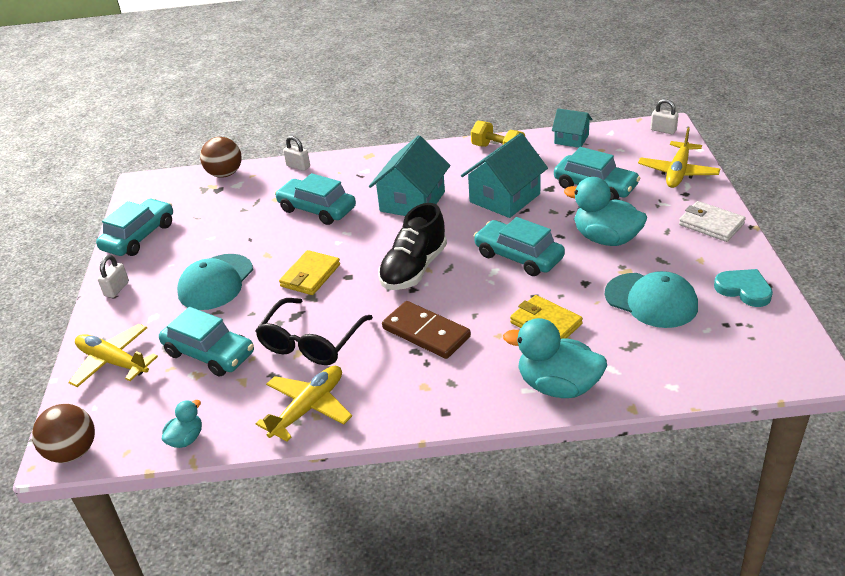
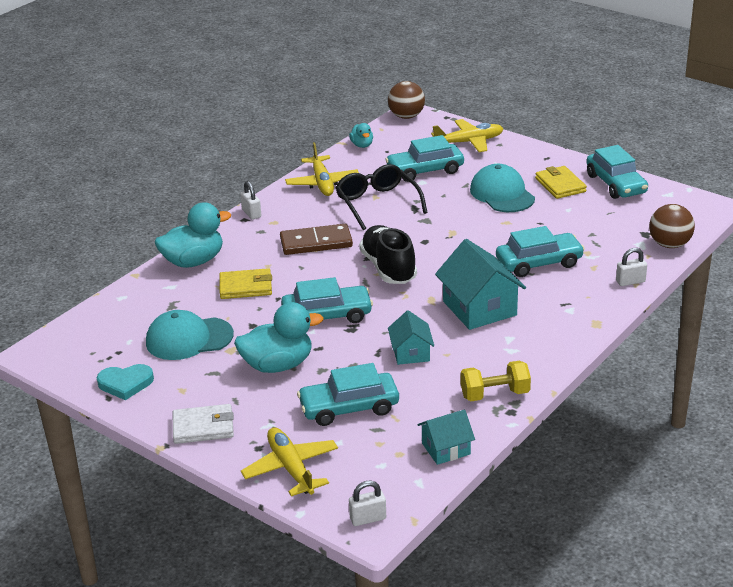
camera: 130 degrees right, 5 degrees down
white padlock [98,255,129,298] -> white padlock moved to [240,181,261,220]
yellow wallet [279,250,340,295] -> yellow wallet moved to [535,166,587,199]
turquoise house [461,133,548,218] -> turquoise house [388,310,434,365], size x0.58

